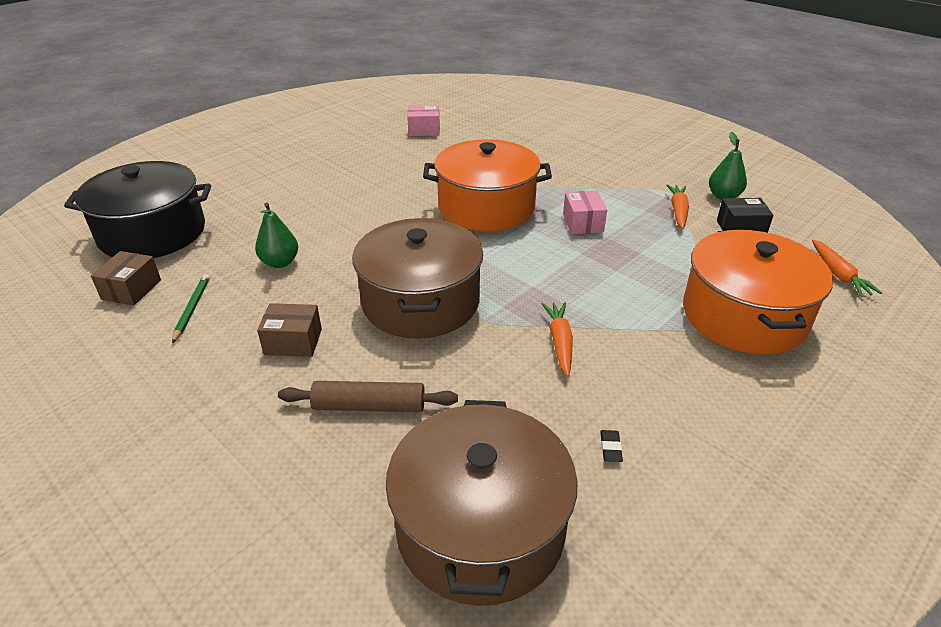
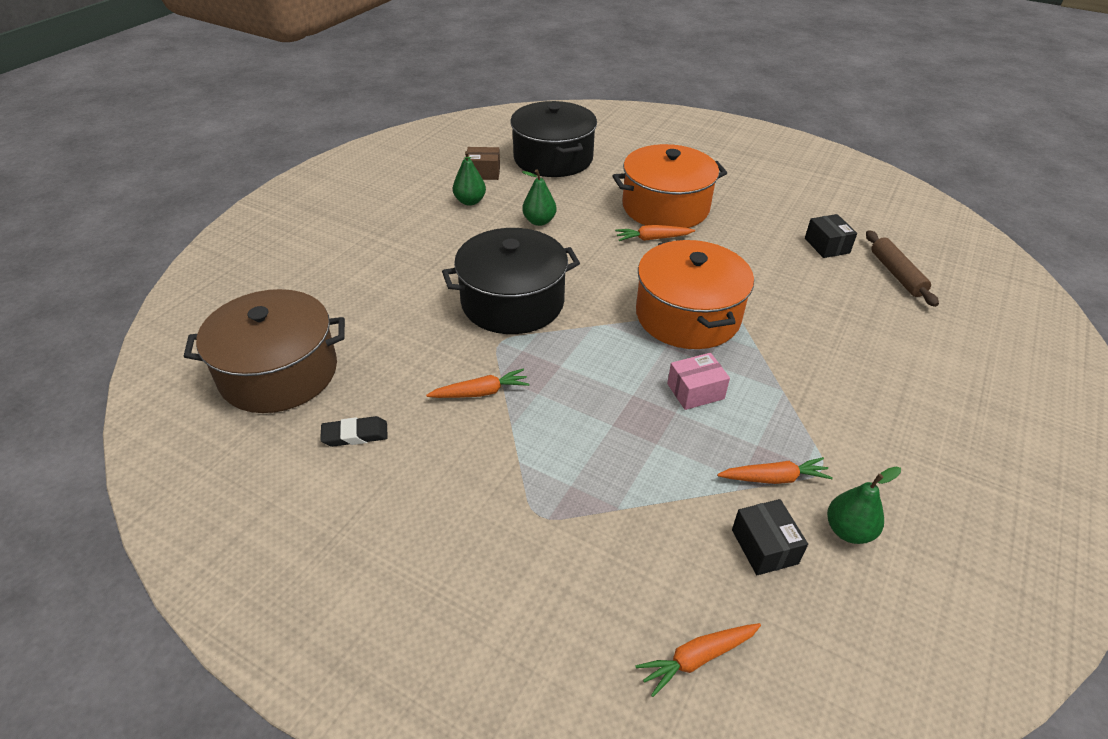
camera: 75 degrees right, 5 degrees up
green pencil [172,274,210,343] -> green pear [453,151,486,206]
brown box [257,303,322,357] -> none
brown rolling pin [278,381,458,412] -> brown rolling pin moved to [866,230,939,307]
brown pot [352,218,483,338] -> black pot [442,228,580,334]
pink box [407,105,440,136] -> black box [805,214,857,258]
black eraser [600,430,623,462] -> black eraser [320,416,388,447], size x1.72
orange pot [683,230,833,355] -> orange pot moved to [613,144,727,228]
none -> orange carrot [615,225,695,241]

